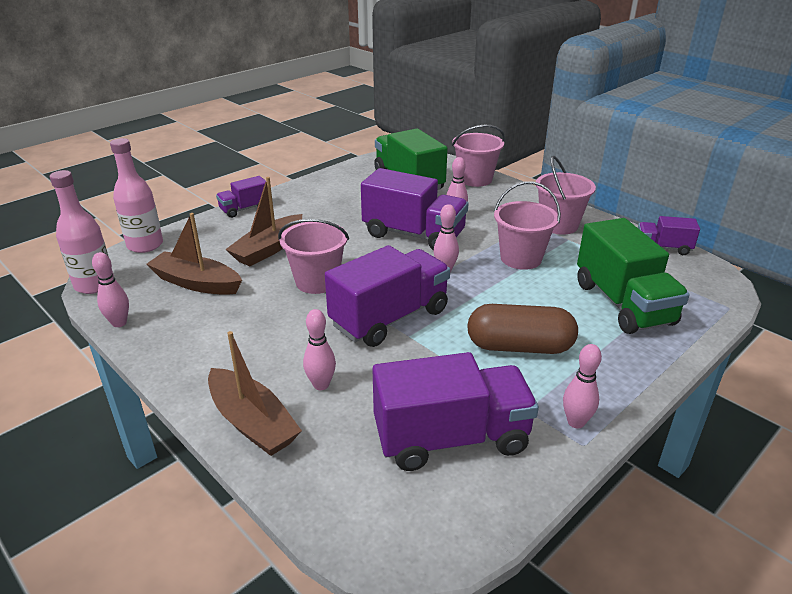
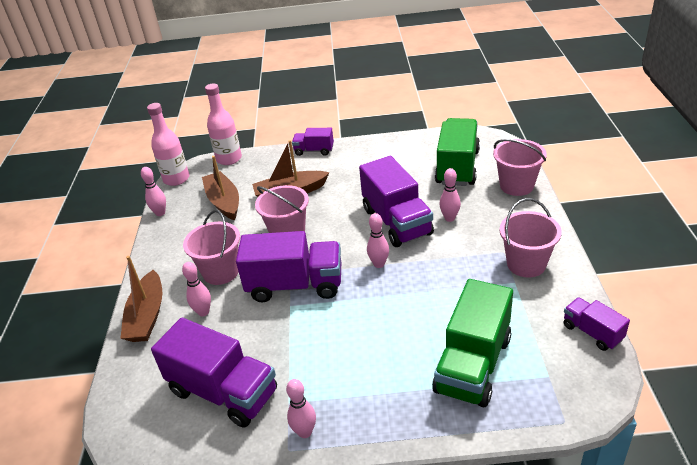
camera: 45 degrees right, 5 degrees up
brown capsule [467,304,578,354] -> none
pink bucket [494,181,561,270] -> pink bucket moved to [183,210,240,285]

